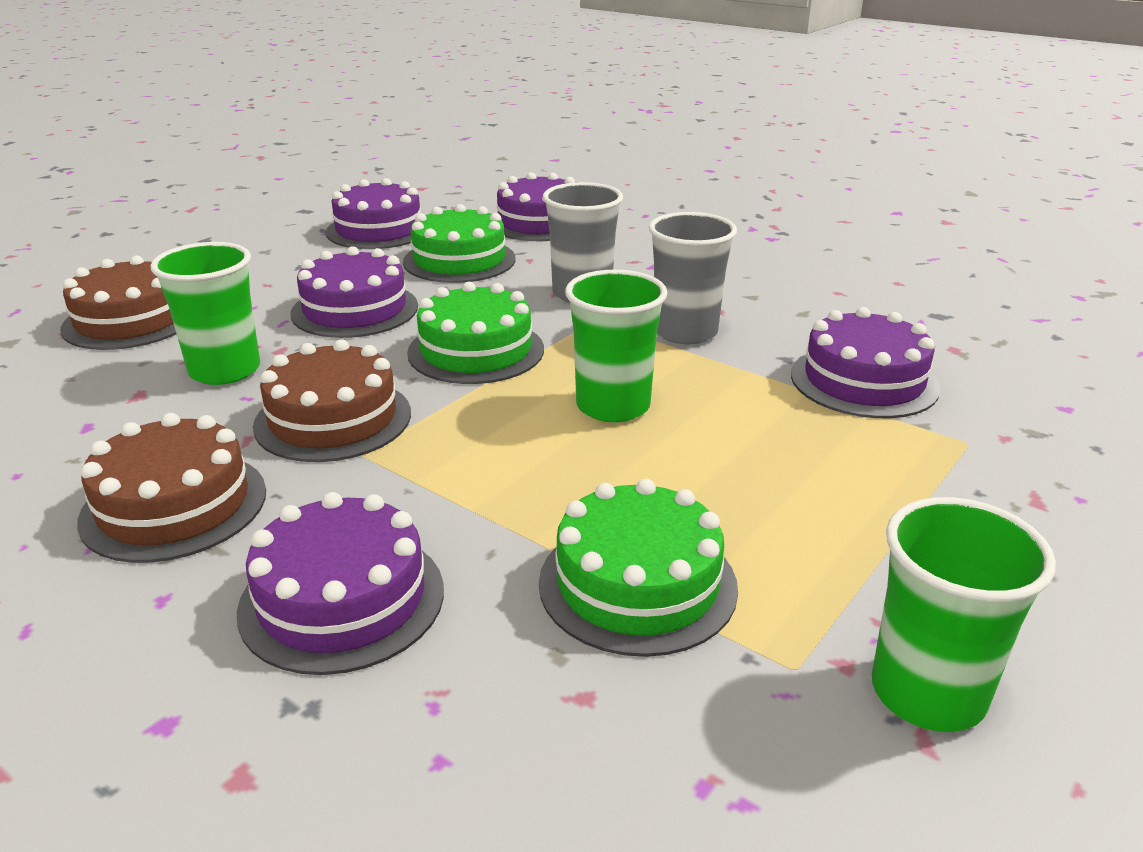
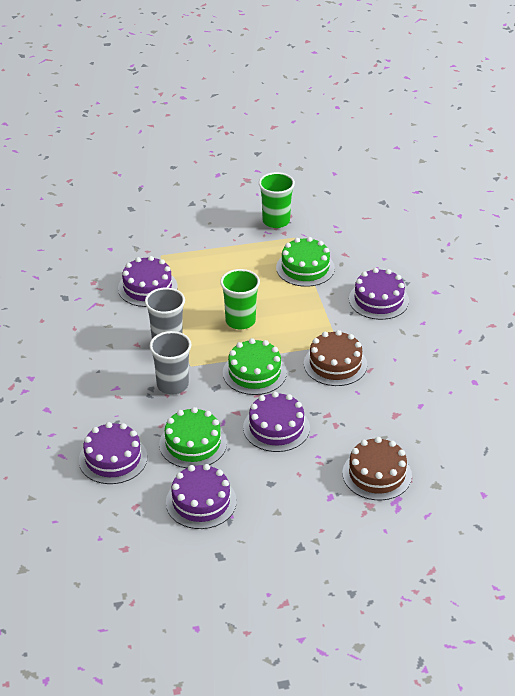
camera: 140 degrees left, 10 degrees up
brown cake [77,413,266,563] -> none
green cup [150,242,260,385] -> none

